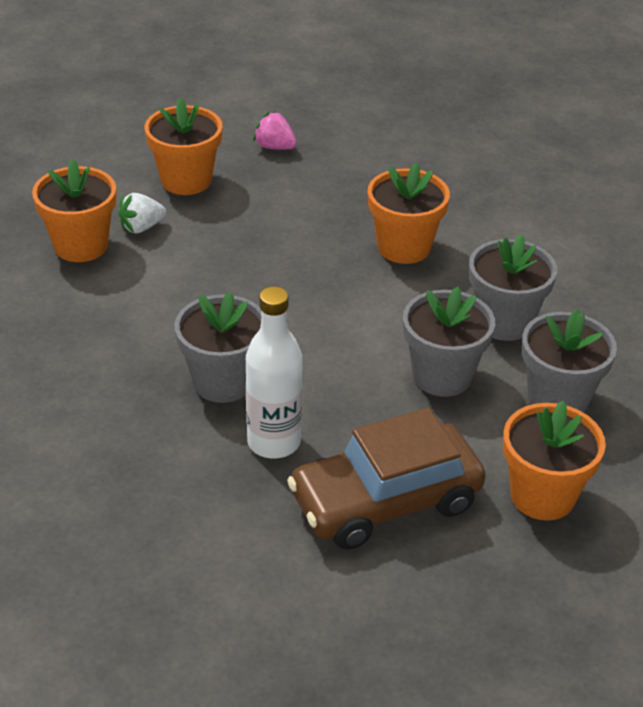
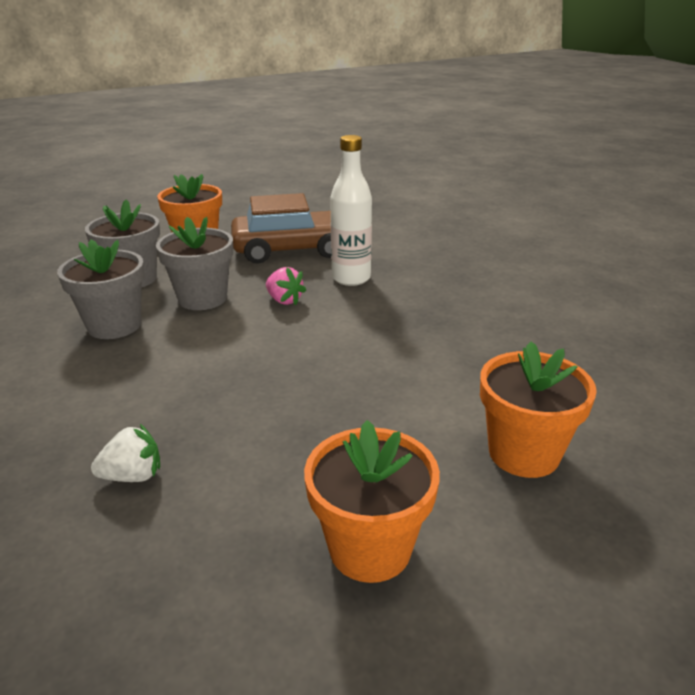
camera: 165 degrees left, 10 degrees down
white strawberry [118,193,166,233] -> white strawberry moved to [91,424,160,482]
grey flower pot [175,291,262,403] -> none
pink strawberry [253,111,297,150] -> pink strawberry moved to [266,267,306,305]
orange flower pot [368,163,450,264] -> none

